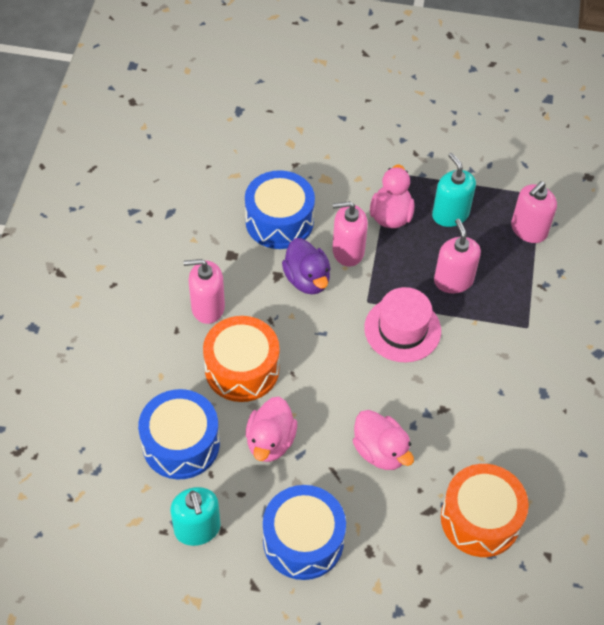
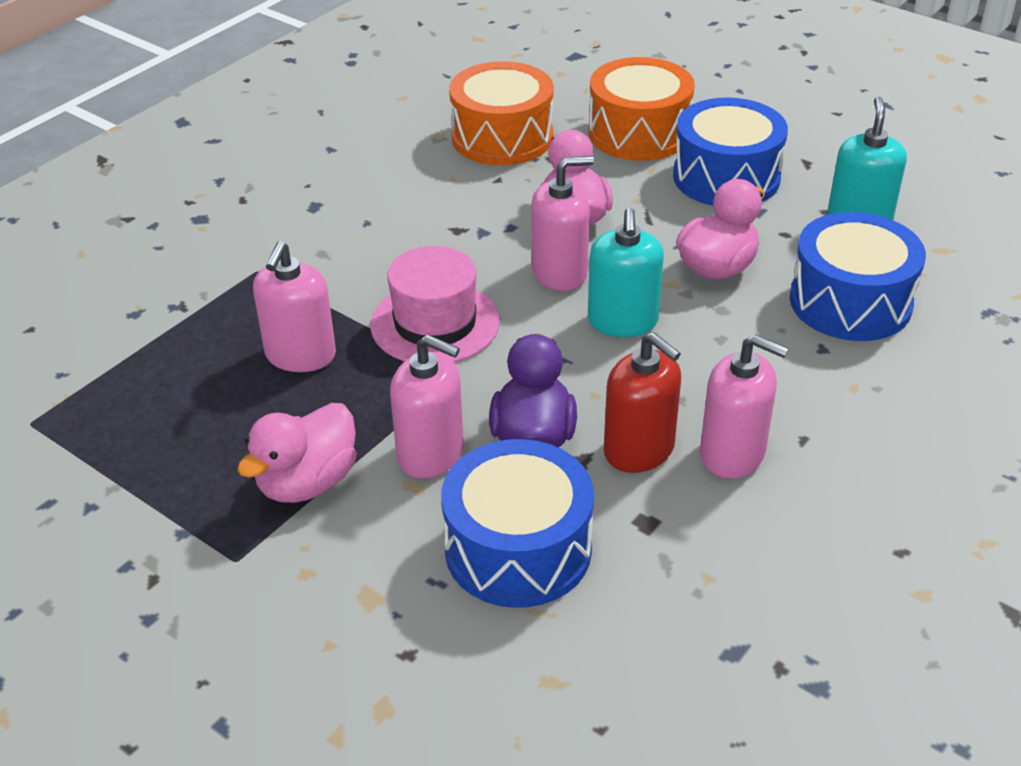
camera: 150 degrees left, 15 degrees down
orange drum [203,316,279,402] -> orange drum moved to [588,57,695,161]
turquoise soap dispenser [432,153,476,227] -> turquoise soap dispenser moved to [588,208,664,337]
pink soap dispenser [511,181,557,243] -> pink soap dispenser moved to [531,156,594,291]
none -> red soap dispenser [604,332,681,473]

